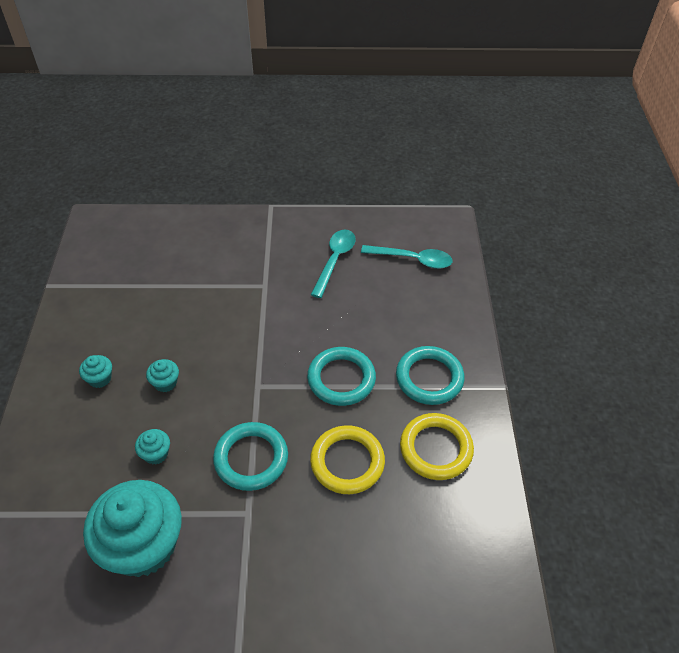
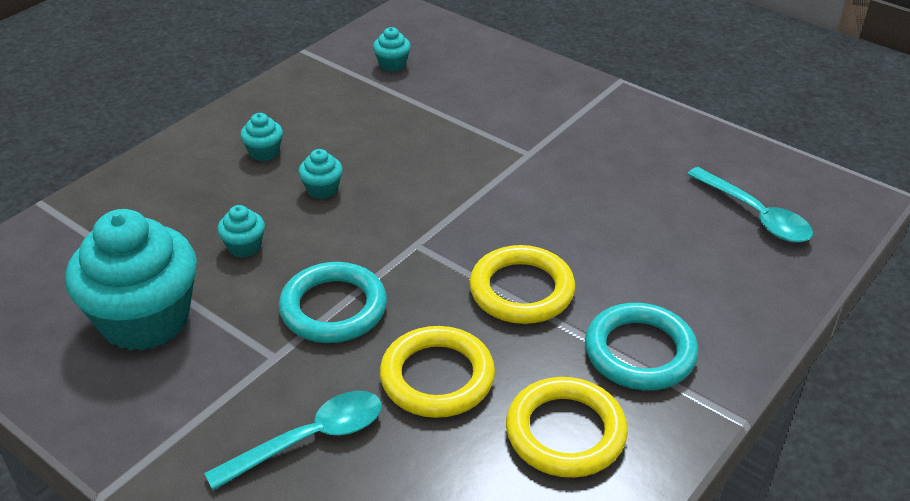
camera: 40 degrees right, 10 degrees down
turquoise ring [307,347,376,406] -> yellow ring [469,245,575,324]
turquoise spoon [311,229,355,298] -> turquoise spoon moved to [204,391,382,490]
none -> turquoise cupcake [373,27,411,72]

